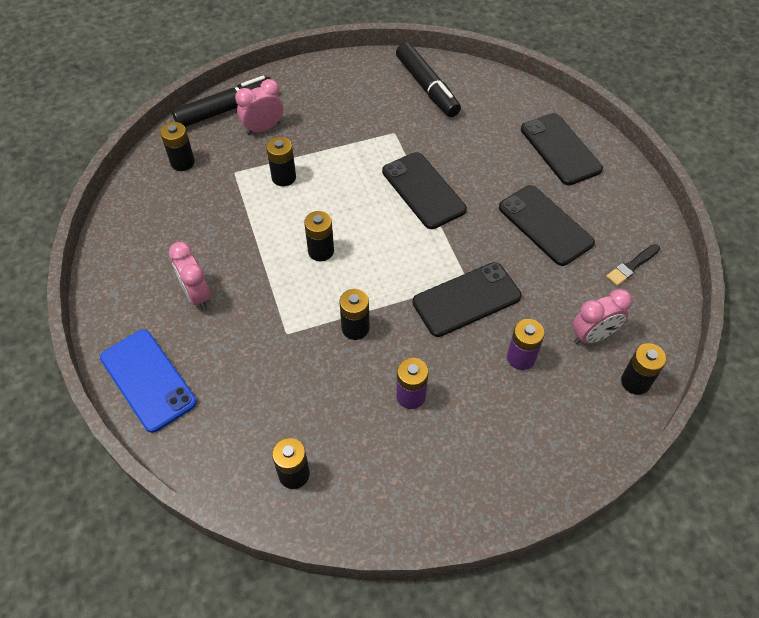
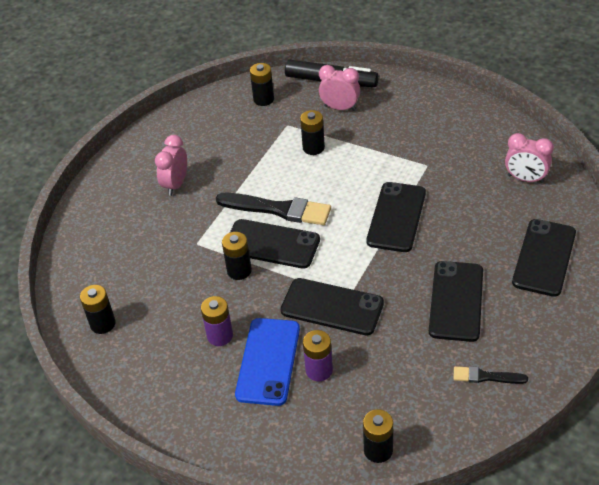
camera: 50 degrees right, 10 degrees down
blue phone [100,330,197,433] -> blue phone moved to [235,318,300,406]
black battery [304,211,334,261] -> black brush [216,193,331,225]
black marker [396,42,461,117] -> none
pink clock [572,289,632,344] -> pink clock moved to [505,133,554,183]
none -> black phone [230,219,320,269]

